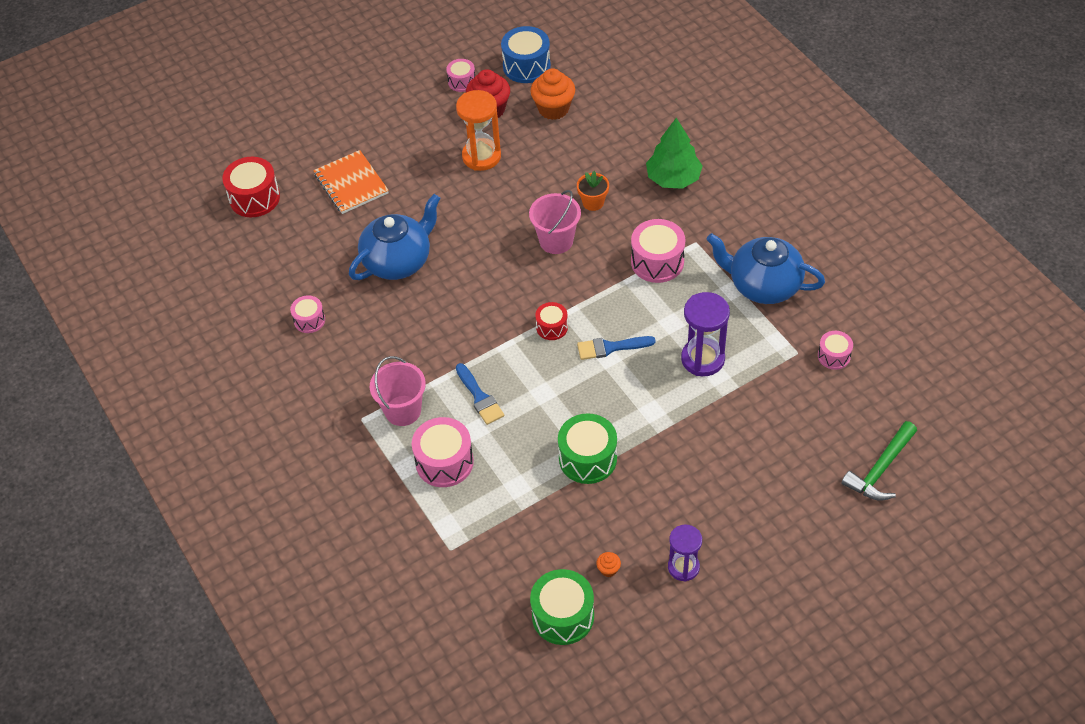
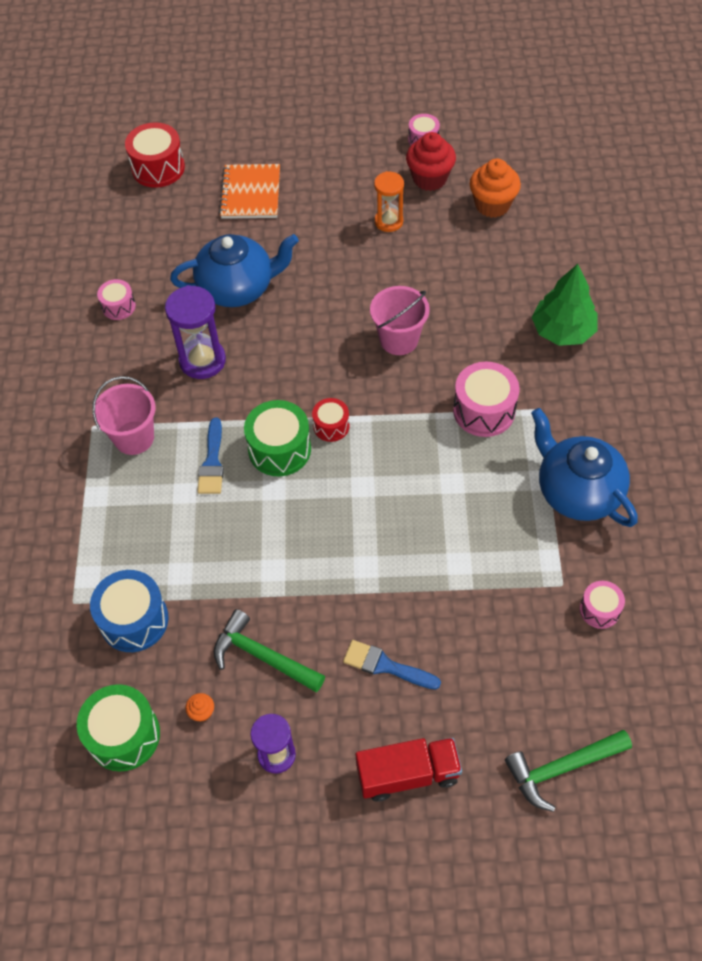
camera: 30 degrees right, 5 degrees up
pink drum [412,417,474,487] -> none
orange hourglass [456,90,501,171] -> orange hourglass [374,171,404,232], size x0.66
blue drum [501,26,551,83] -> blue drum moved to [90,570,169,652]
green drum [558,413,617,484] -> green drum moved to [244,400,311,476]
orange flower pot [577,171,609,211] -> none
blue brush [577,336,655,360] -> blue brush moved to [343,640,441,690]
purple hourglass [681,292,730,376] -> purple hourglass moved to [165,285,226,379]
none -> green hammer [214,609,325,692]
none -> red truck [356,738,462,802]

